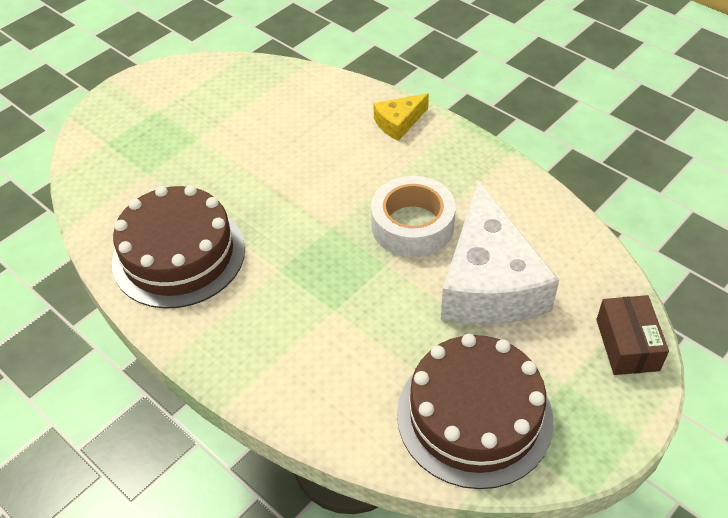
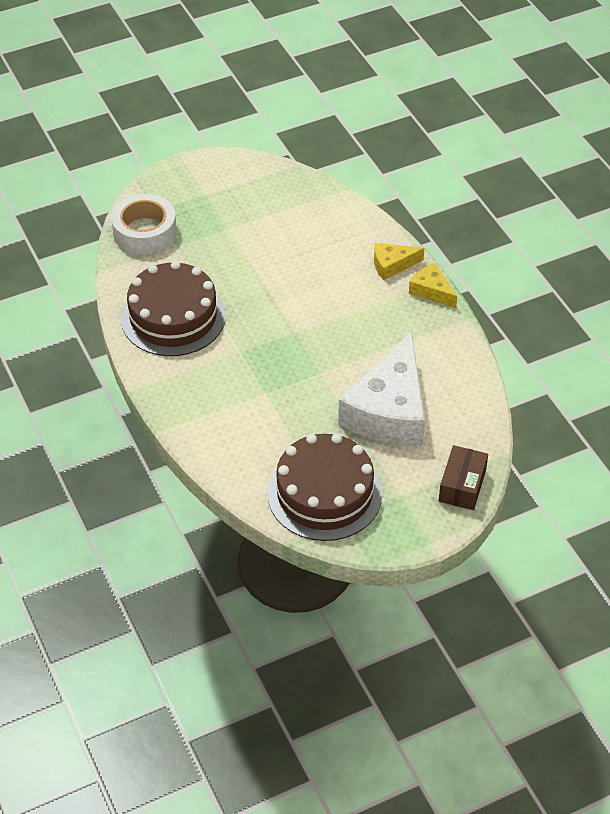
camera: 20 degrees right, 0 degrees up
white tape [371,176,456,257] -> white tape moved to [111,194,177,255]
none -> yellow cheese [409,263,457,308]

